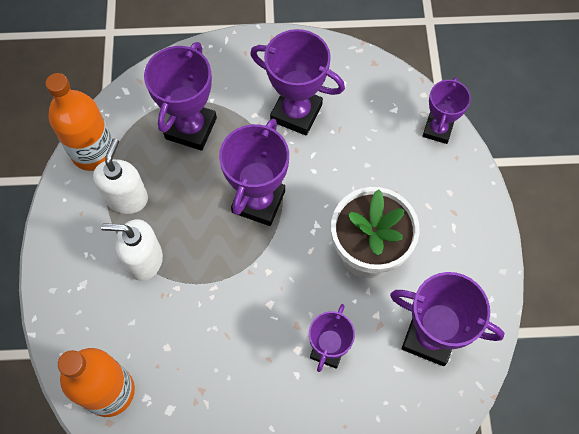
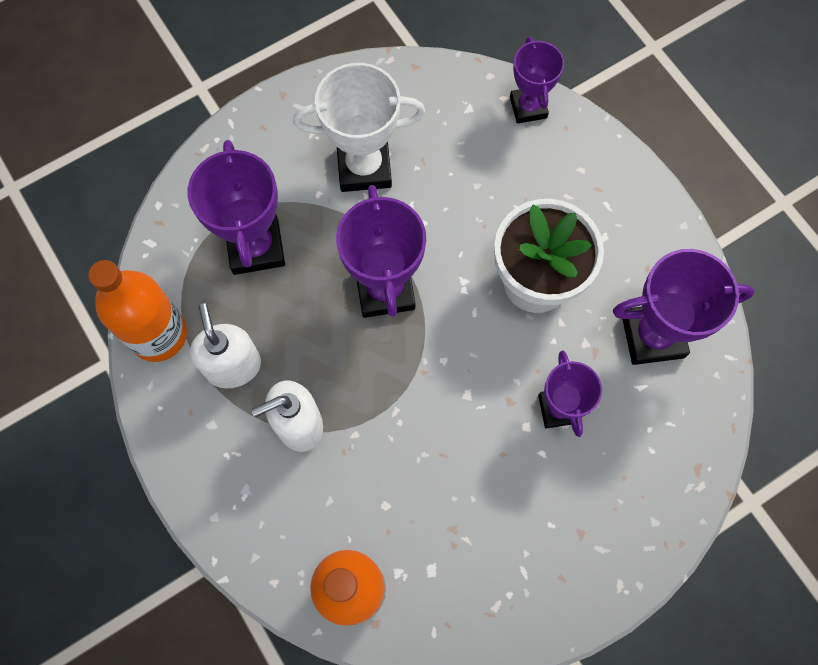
camera: 30 degrees left, 5 degrees up
purple trophy [250,29,345,136] -> white trophy [293,63,425,192]

